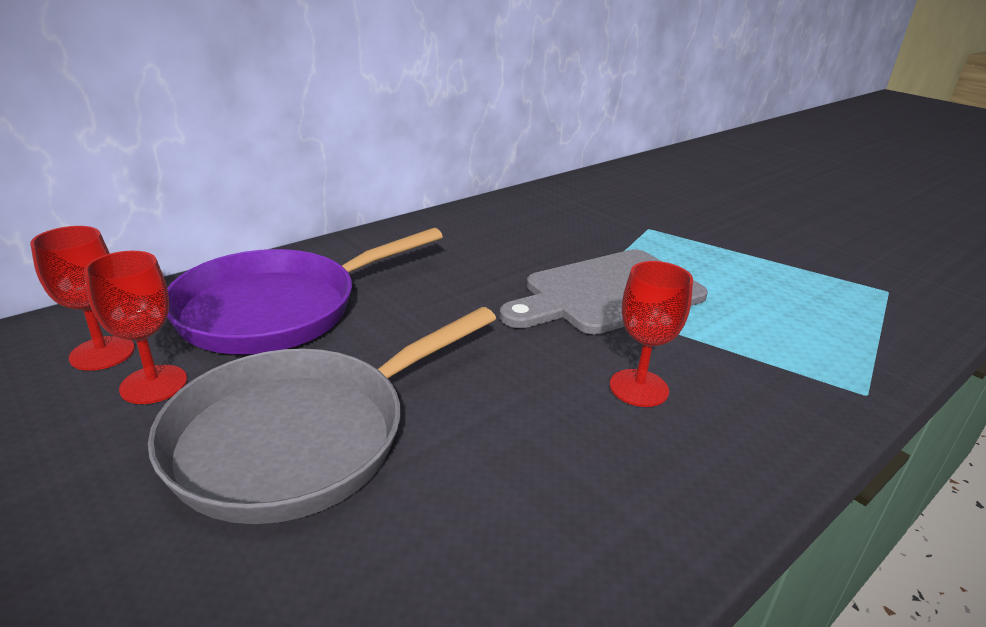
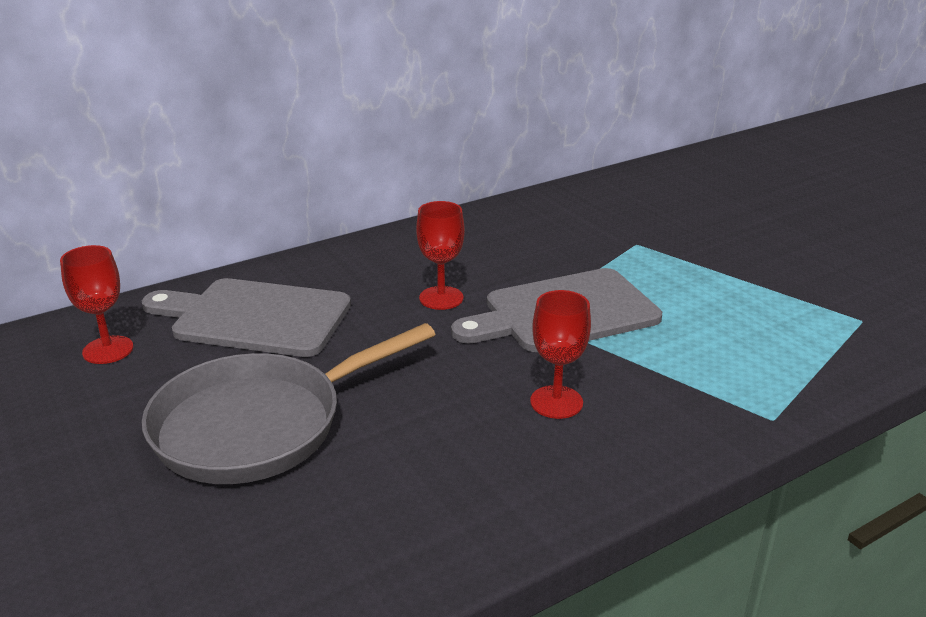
camera: 10 degrees right, 0 degrees up
red goblet [84,251,187,404] -> red goblet moved to [416,201,465,310]
purple pan [167,228,443,354] -> grey cutting board [142,278,351,357]

